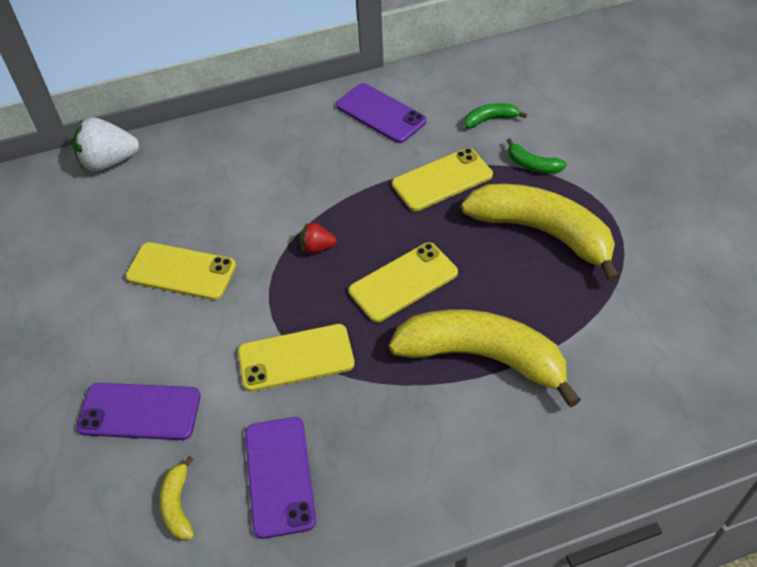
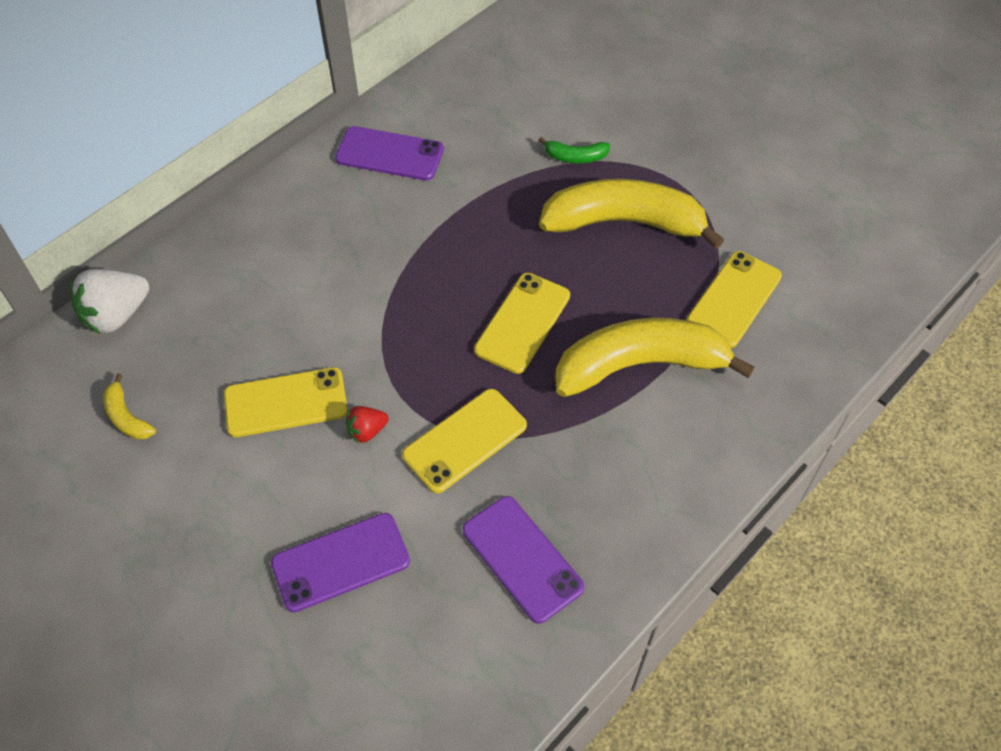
camera: 30 degrees left, 5 degrees up
yellow banana [160,456,194,541] -> yellow banana moved to [103,373,156,440]
red strawberry [300,222,337,254] -> red strawberry moved to [346,406,389,443]
yellow phone [392,148,493,211] -> yellow phone moved to [686,251,782,348]
green banana [464,103,527,128] -> none

